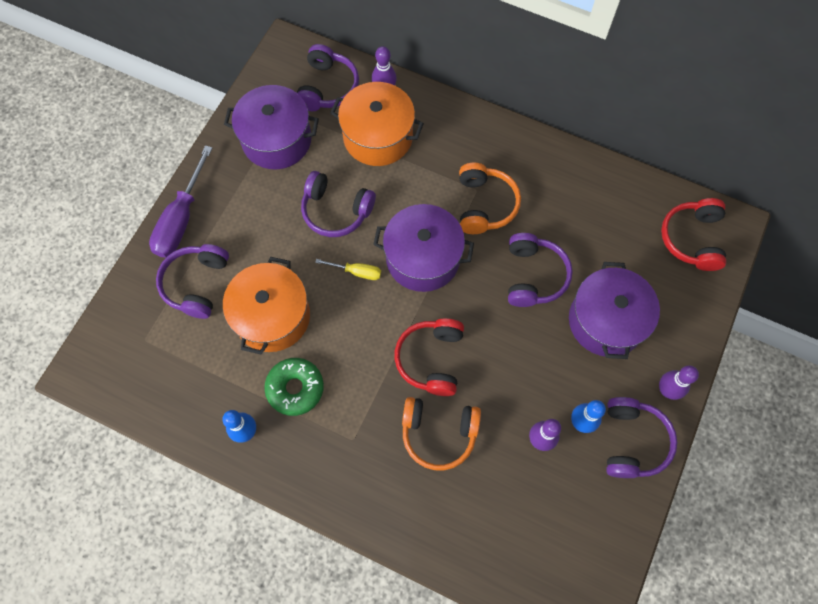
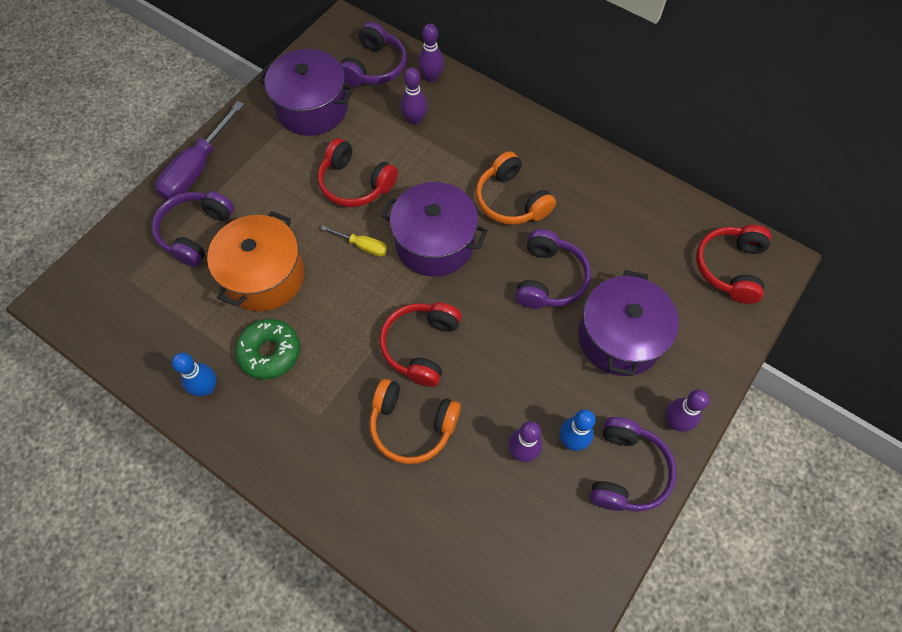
camera: 10 degrees right, 5 degrees down
purple headphones [301,171,376,237] -> red headphones [318,138,398,207]
orange pot [330,82,424,166] -> purple bowling pin [401,67,427,125]
orange headphones [459,163,521,234] -> orange headphones turned 135 degrees clockwise [476,151,556,225]

